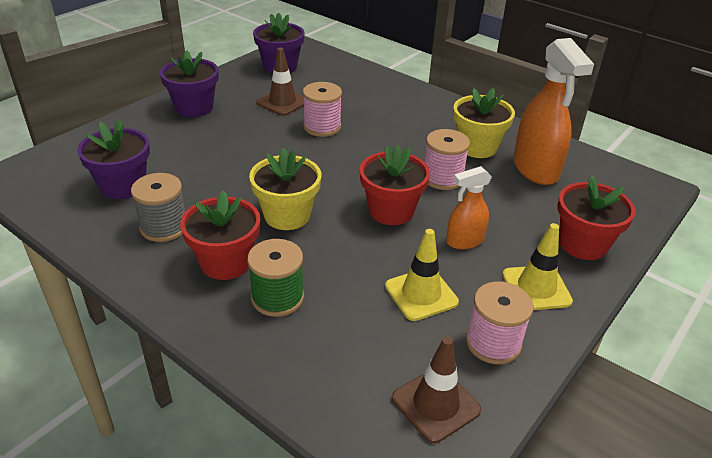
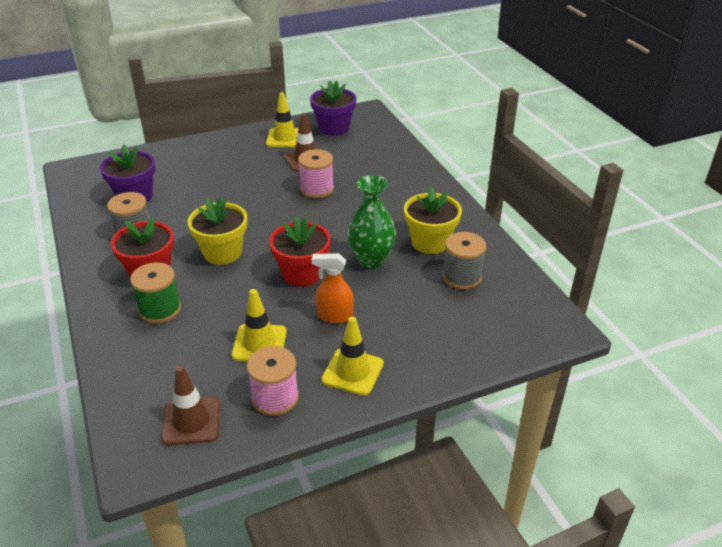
camera: 30 degrees right, 0 degrees up
purple flower pot [160,50,219,117] -> none
pink spool [425,129,470,190] -> green vase [347,175,396,268]
orange spray bottle [513,38,594,185] -> grey spool [442,232,486,290]
red flower pot [558,175,636,260] -> none
none -> yellow traffic cone [266,92,299,147]

